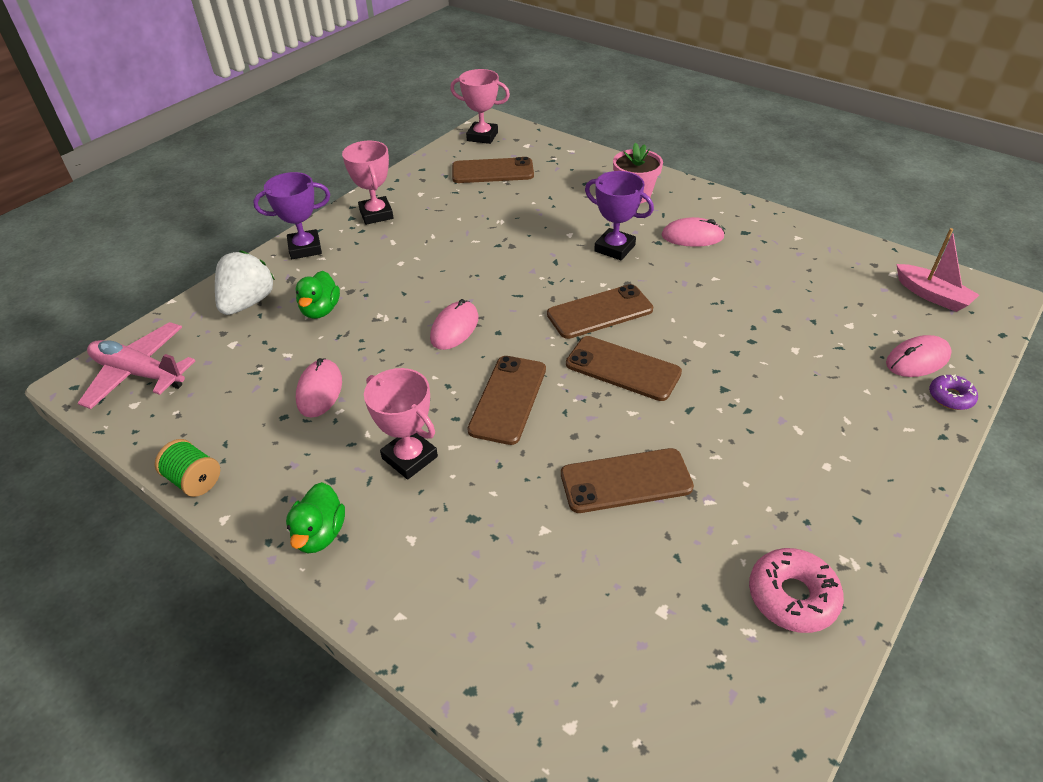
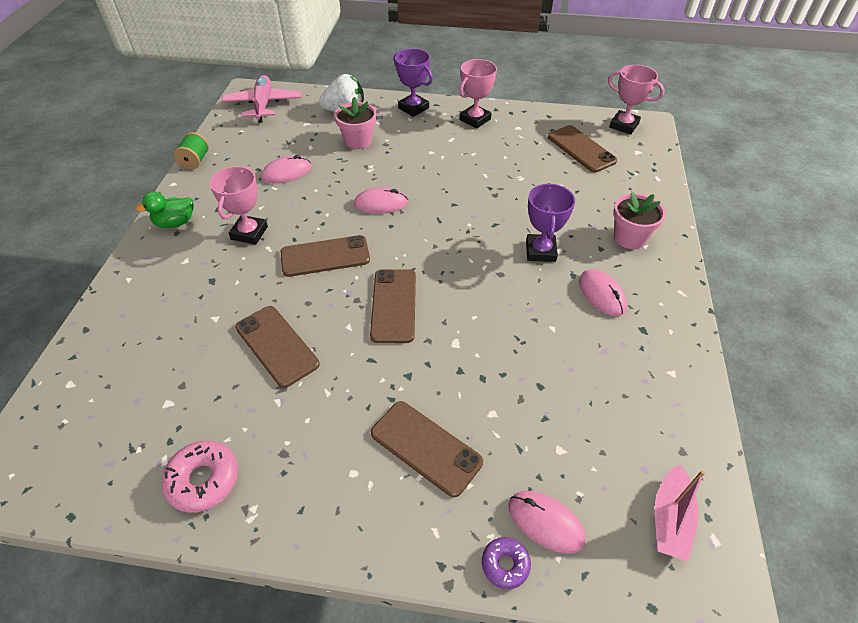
camera: 60 degrees right, 5 degrees up
green duck [295,271,340,319] -> pink flower pot [334,97,376,149]
pink trophy [450,69,510,144] -> pink trophy turned 45 degrees counterclockwise [608,65,665,134]
brown phone [547,284,653,339] -> brown phone moved to [371,401,483,497]

